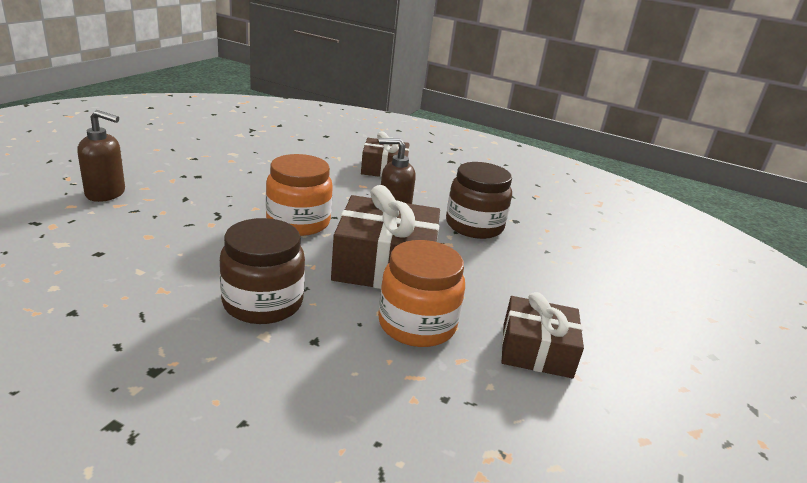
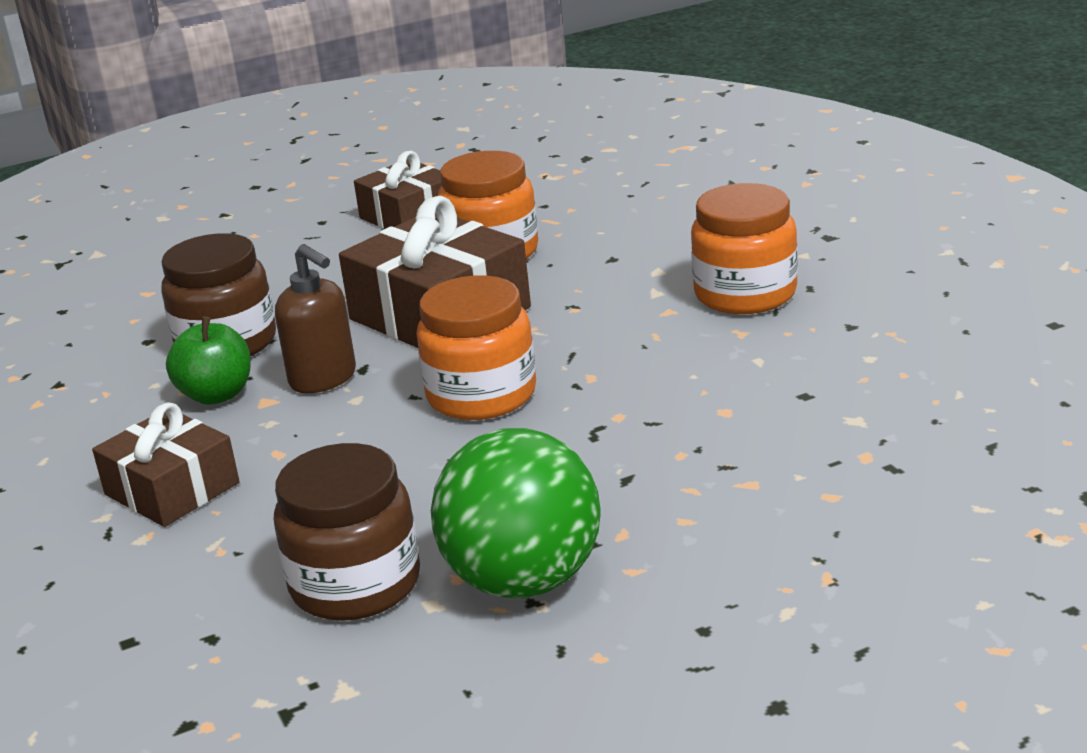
camera: 135 degrees left, 0 degrees up
brown soap dispenser [77,110,125,202] -> none
brown jar [220,218,305,324] -> brown jar moved to [274,443,420,621]
none -> green apple [166,316,251,405]
none -> green ball [431,428,601,598]
none -> orange jar [691,183,798,314]

